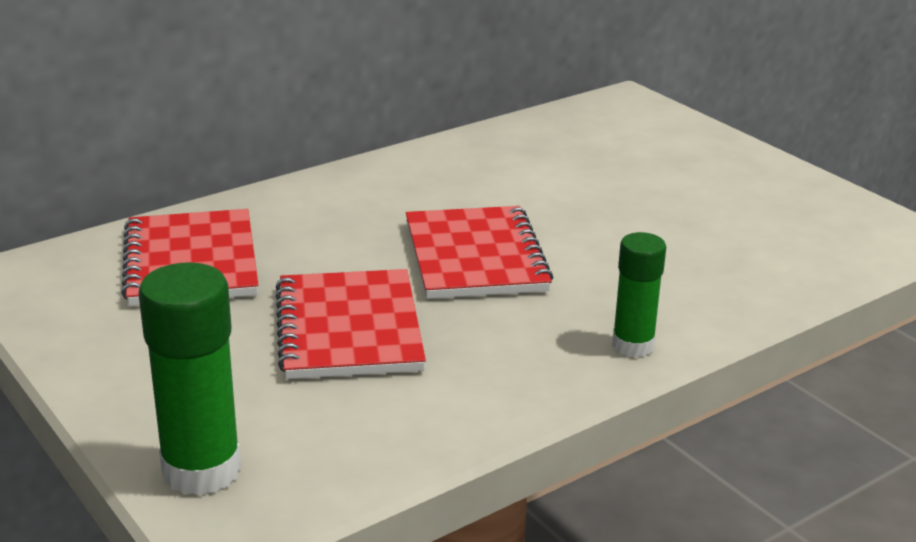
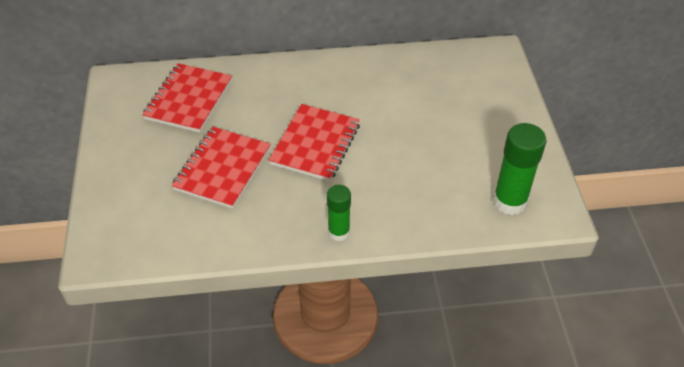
camera: 30 degrees right, 20 degrees up
green glue stick [138,262,241,496] -> green glue stick moved to [493,123,546,215]

